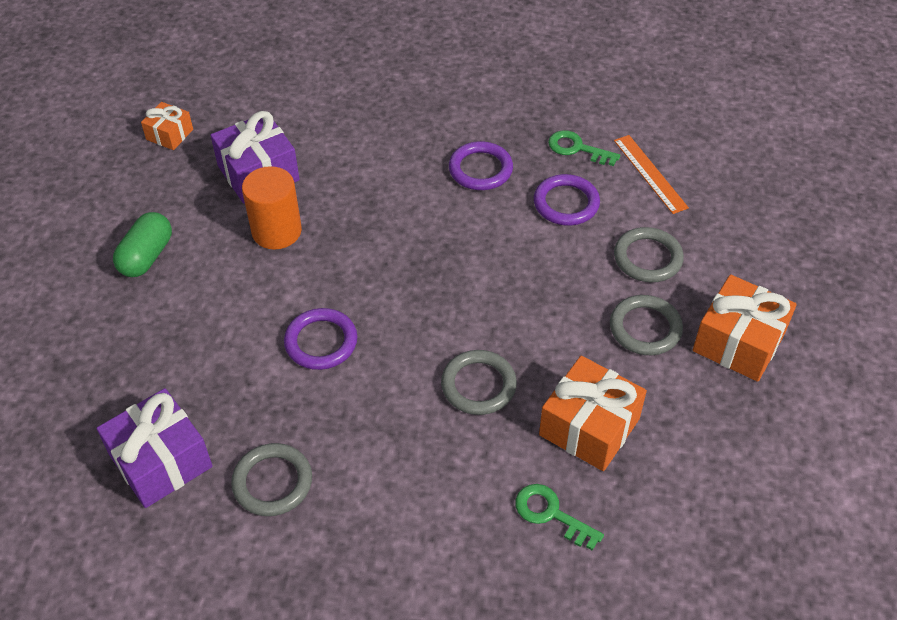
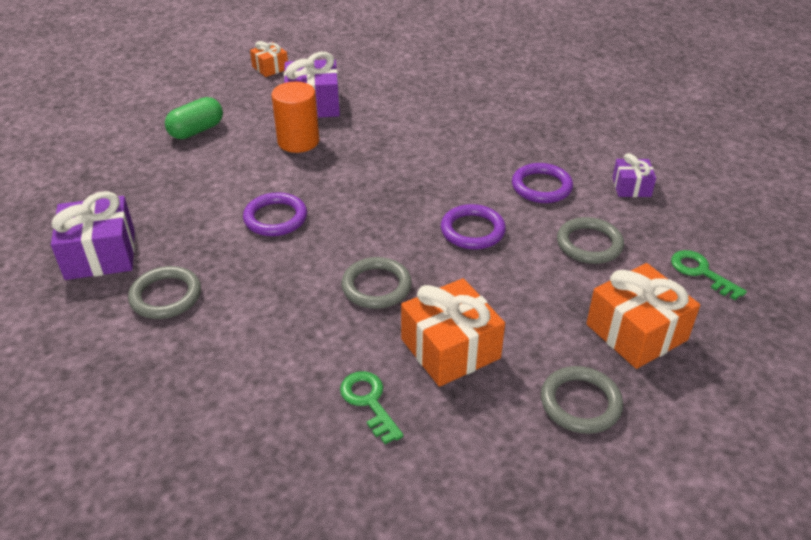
camera: 25 degrees right, 10 degrees down
purple ring [449,141,513,190] -> purple ring moved to [441,204,506,250]
green key [548,130,620,166] -> green key moved to [671,250,747,300]
grey ring [610,295,683,355] -> grey ring moved to [541,366,623,434]
orange ruler [614,135,689,214] -> purple gift [612,153,656,197]

